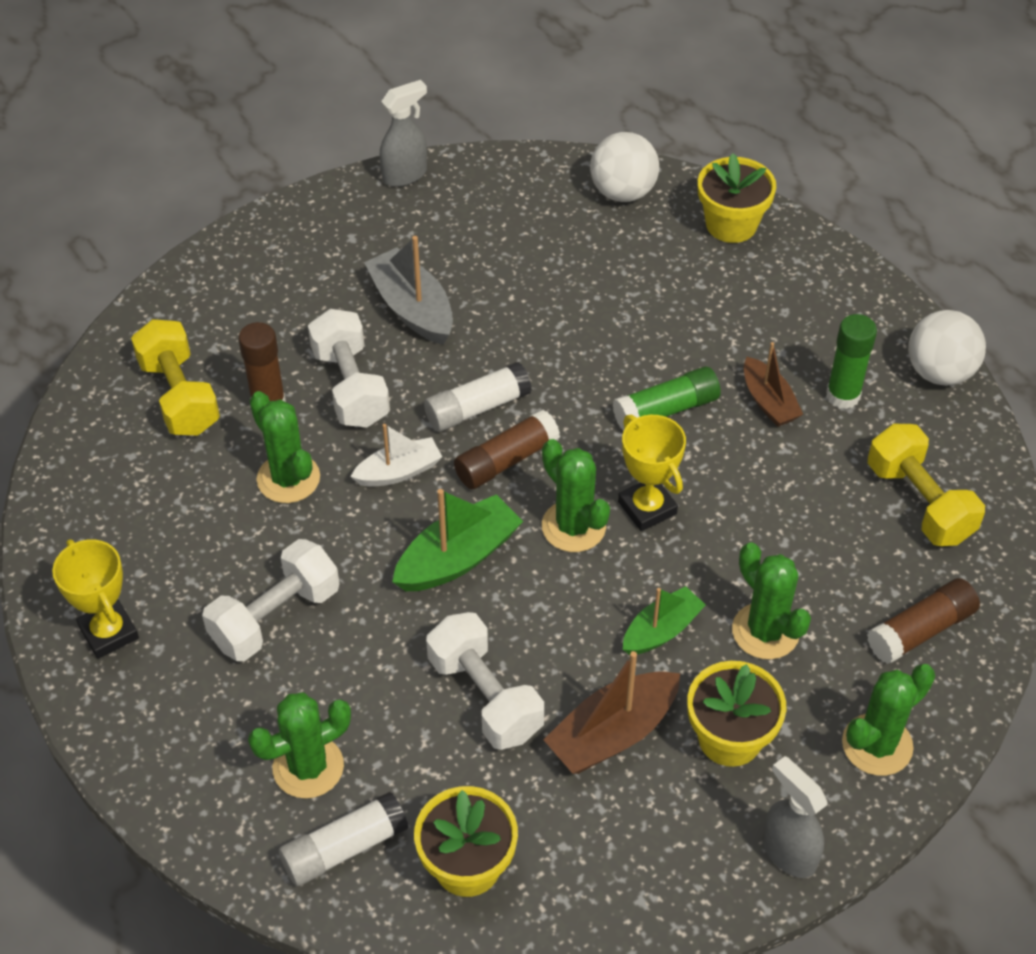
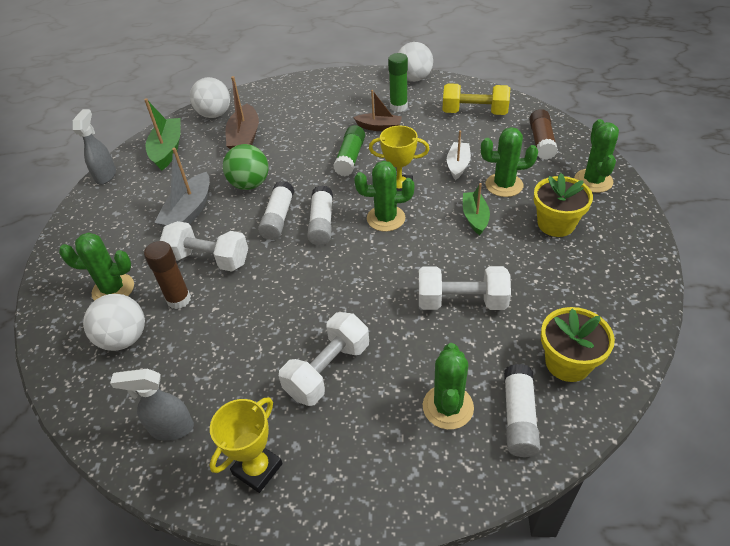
camera: 50 degrees left, 5 degrees down
yellow trophy [52,539,139,659] -> yellow trophy turned 60 degrees counterclockwise [210,397,283,493]
yellow dumbbell [131,319,220,435] -> white ball [83,294,145,351]
white dumbbell [202,539,340,661] -> white dumbbell turned 45 degrees clockwise [279,312,369,406]
green cactus [249,391,320,503] -> green cactus moved to [59,232,134,301]
white boat [350,424,442,487] -> white boat moved to [447,130,471,180]
grey boat [364,236,453,345] -> grey boat turned 75 degrees counterclockwise [154,148,210,228]
green boat [392,489,523,591] -> green boat moved to [144,98,181,171]
brown glue stick [454,409,560,489] -> white glue stick [307,185,333,245]
brown boat [543,651,680,774] -> brown boat moved to [225,76,259,149]
yellow flower pot [698,153,776,243] -> none
grey spray bottle [763,756,828,878] -> grey spray bottle moved to [110,368,194,441]
none -> green ball [223,144,269,190]

